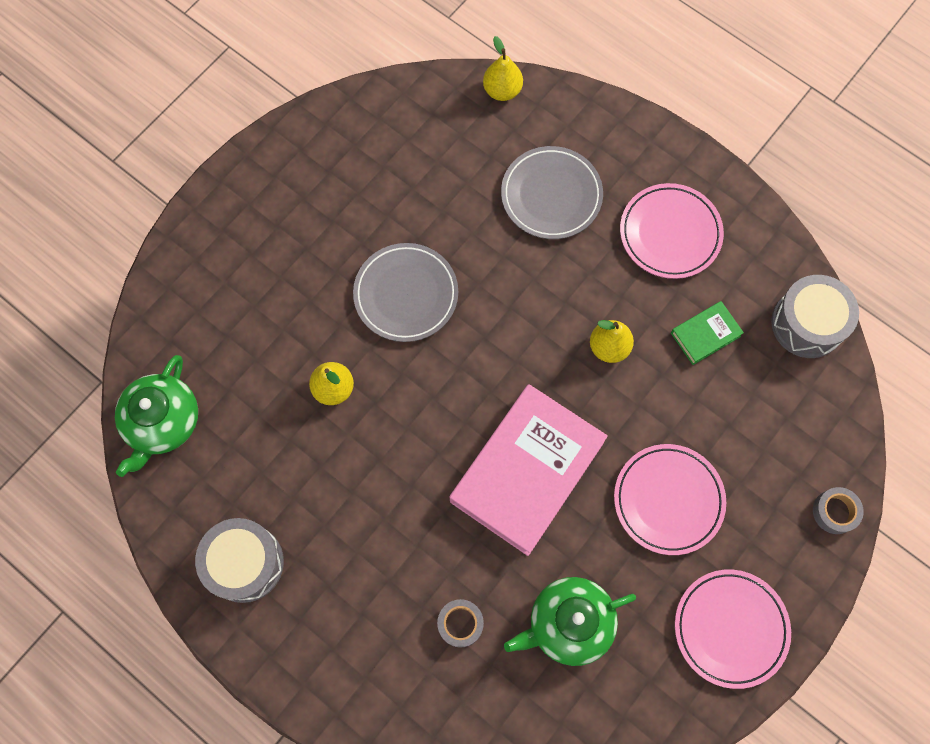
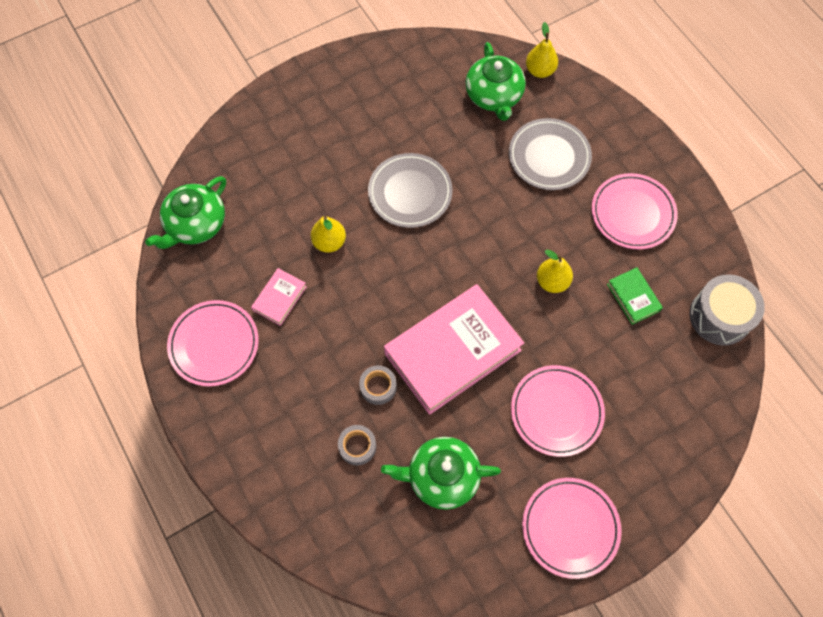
camera: 20 degrees right, 5 degrees down
grey drum [195,518,284,603] -> pink plate [167,300,259,386]
green book [671,301,744,365] -> green book turned 75 degrees clockwise [607,267,663,325]
grey tape [813,487,864,534] -> grey tape moved to [359,365,397,405]
none -> pink book [251,268,307,326]
none -> green teapot [465,42,526,121]

